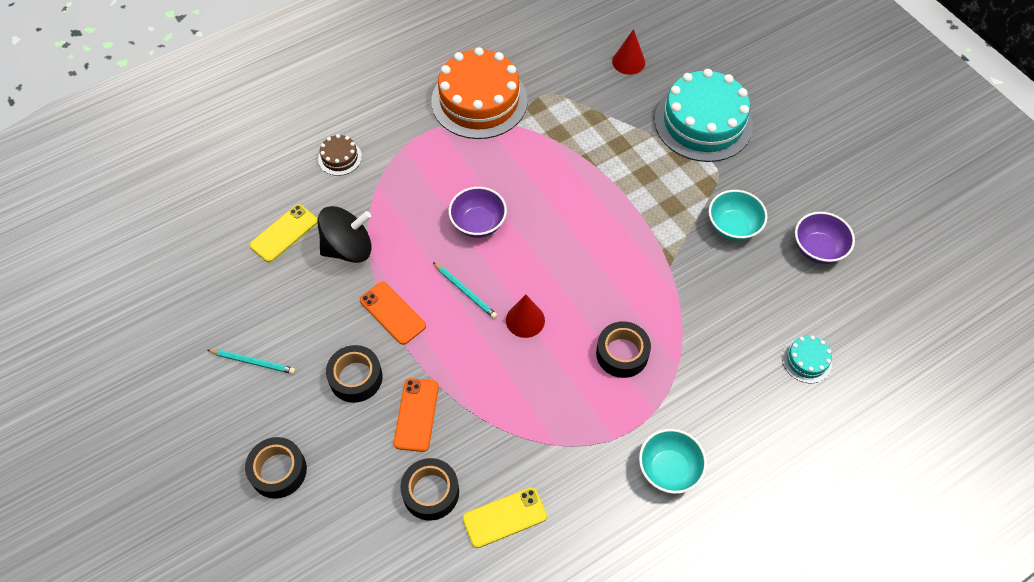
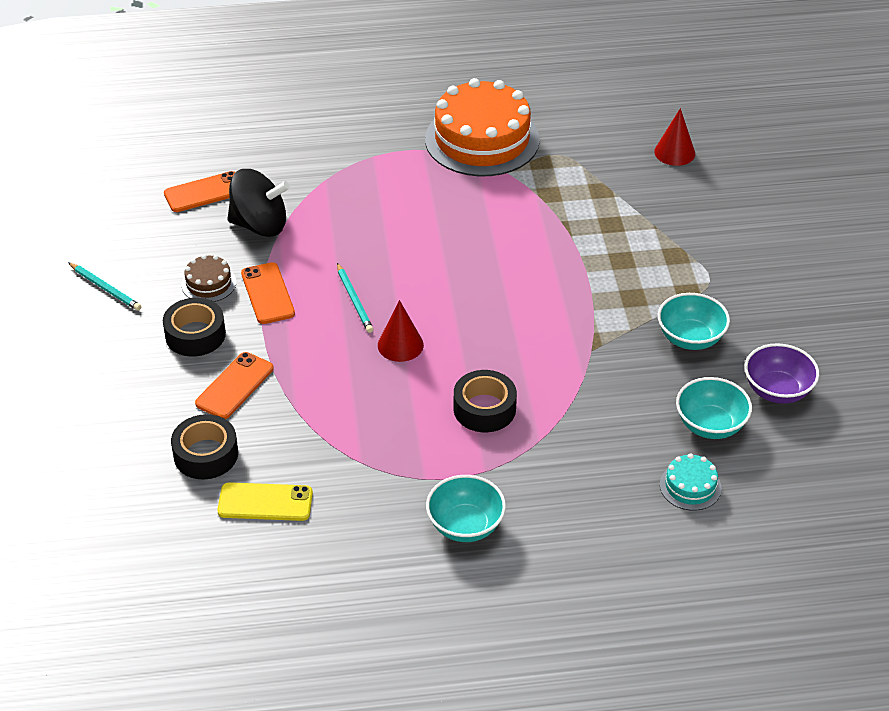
camera: 25 degrees right, 15 degrees down
black tape [245,437,307,499] -> none
yellow phone [250,204,318,262] -> orange phone [164,171,236,212]
brown cake [318,134,362,176] -> brown cake moved to [181,255,236,302]
purple bowl [449,187,507,238] -> none
turquoise cake [655,69,753,162] -> none
none -> turquoise bowl [676,377,752,439]

